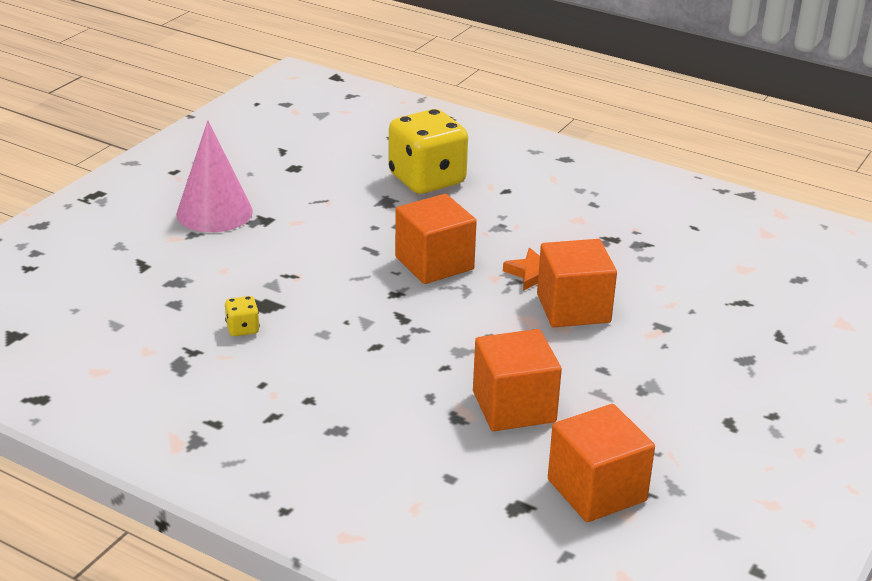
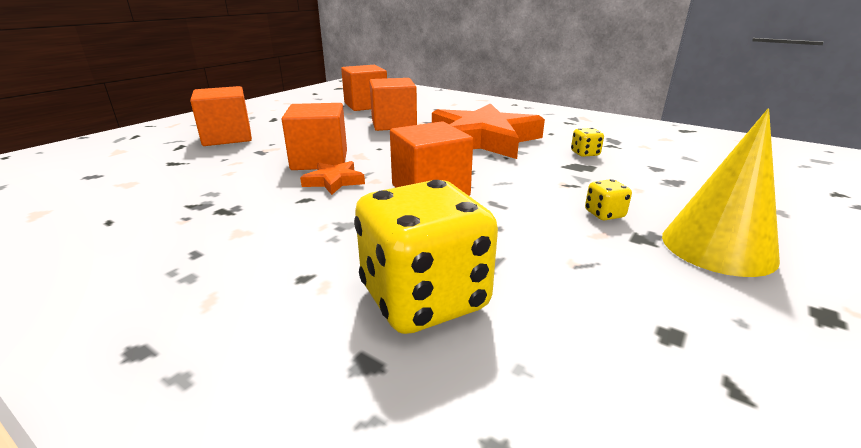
camera: 175 degrees left, 5 degrees down
pink cone [176,120,253,232] -> yellow cone [662,109,780,277]
none -> orange cube [190,86,252,146]
none -> orange star [432,103,545,159]
none -> yellow dice [585,179,632,220]

